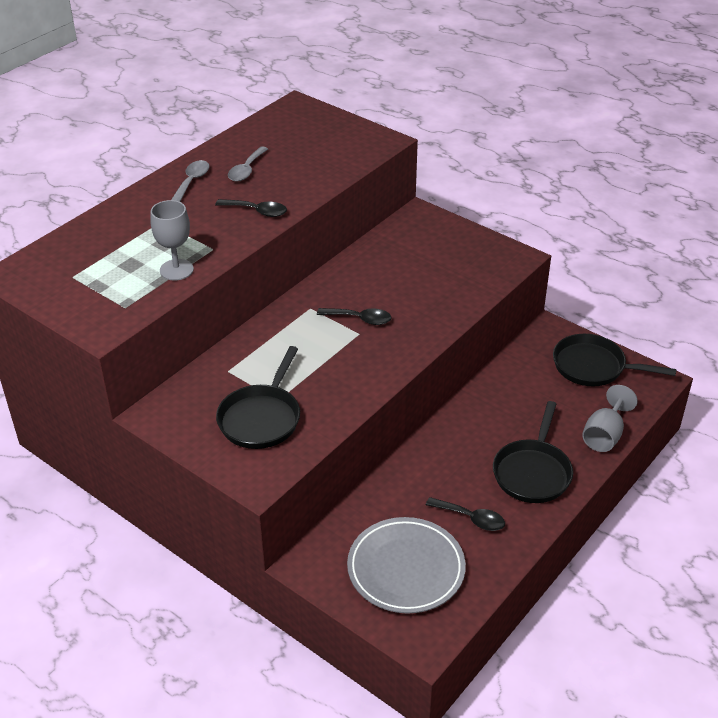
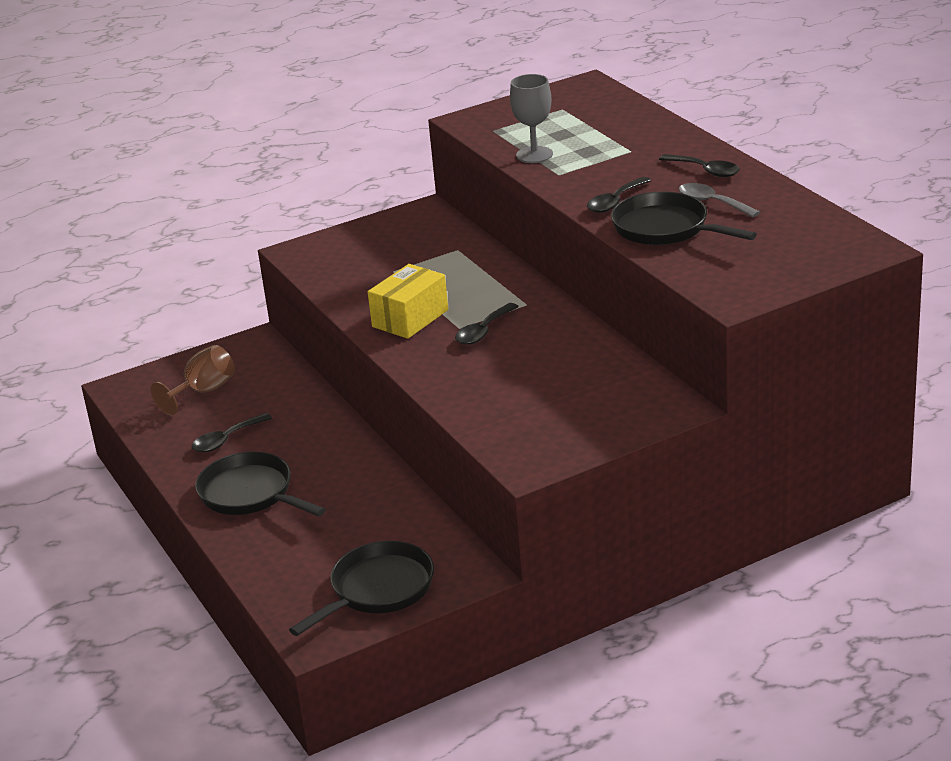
camera: 115 degrees right, 10 degrees down
grey spoon [171,160,210,202] -> black spoon [659,154,740,177]
black pan [216,346,300,449] -> black pan moved to [611,192,757,245]
grey plate [347,517,466,614] -> brown goblet [151,345,235,415]
grey goblet [582,385,638,452] -> none
none -> yellow box [368,264,448,339]

